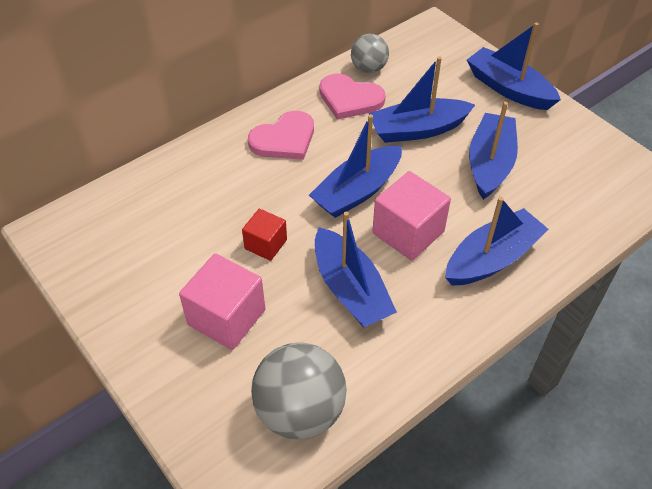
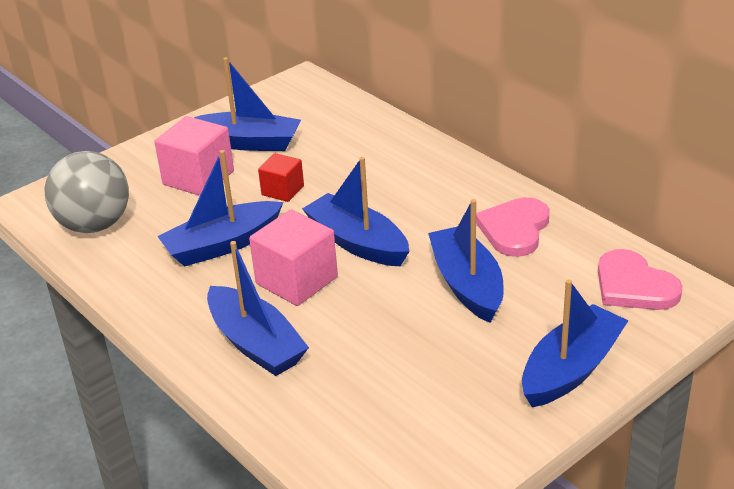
camera: 90 degrees right, 15 degrees down
pink heart [248,111,314,160] -> pink heart moved to [598,249,683,310]
grey ball [351,34,389,73] -> none
blue boat [469,102,518,200] -> blue boat moved to [194,57,301,151]

